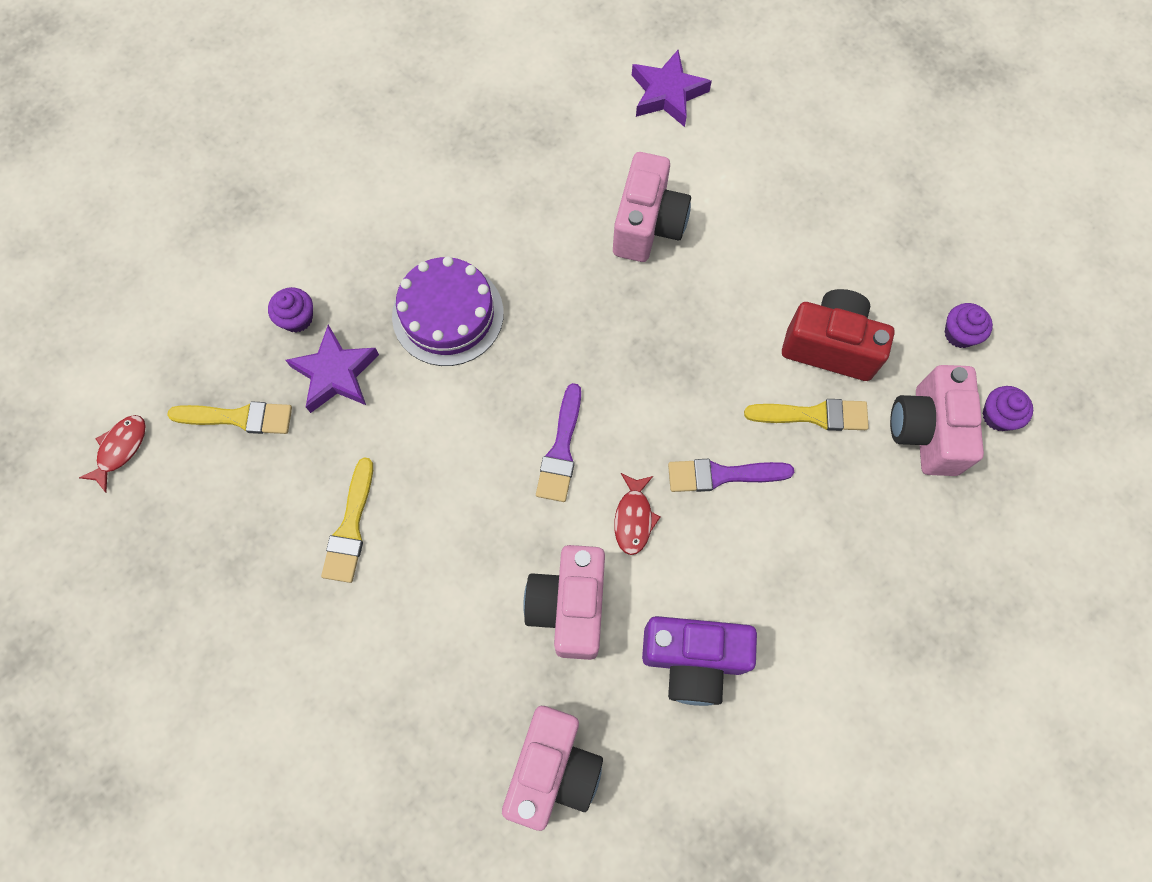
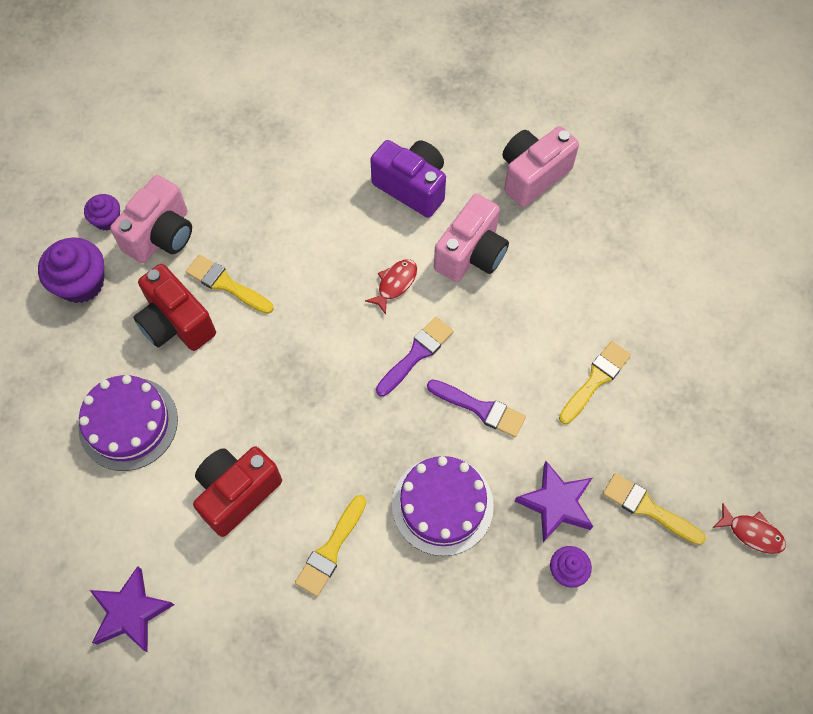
camera: 150 degrees left, 5 degrees down
red fish [79,415,146,493] -> red fish turned 120 degrees counterclockwise [713,503,786,554]
pink camera [613,152,691,262] -> red camera [193,446,282,537]
purple brush [668,459,794,492] -> purple brush moved to [427,379,526,437]
purple cupcake [945,303,993,348] -> purple cupcake [38,237,104,303], size x1.75
none -> purple cake [79,375,178,471]
none -> yellow brush [295,495,366,597]

